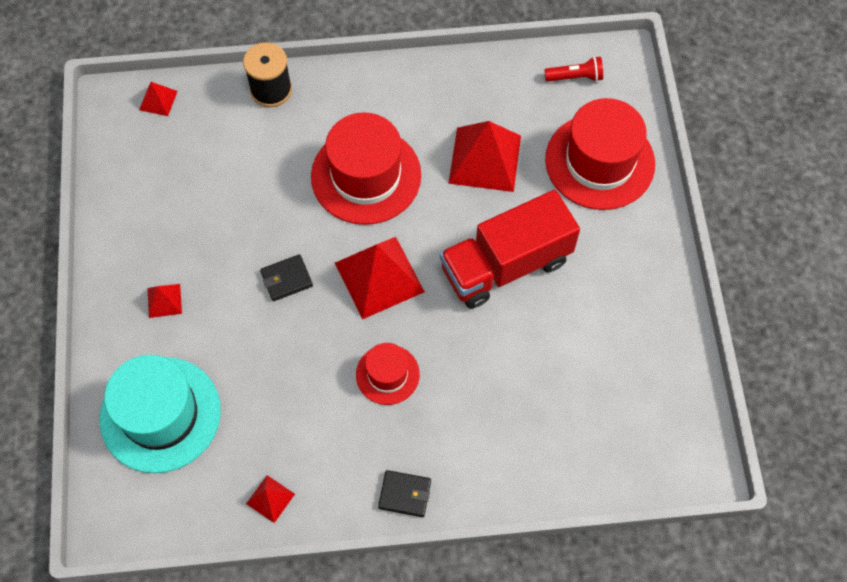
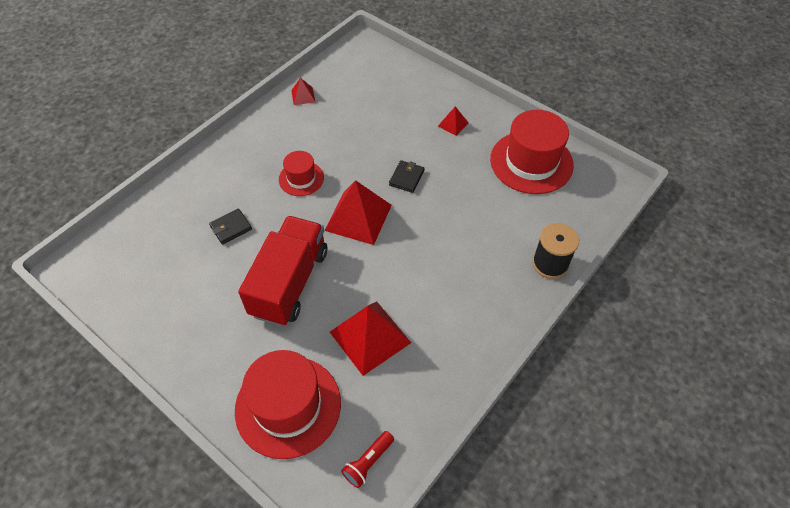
camera: 135 degrees right, 10 degrees down
turquoise hat [100,355,221,473] -> none
red pyramid [139,82,178,116] -> none
red hat [311,112,421,225] -> red hat moved to [490,110,574,194]
black wallet [378,470,431,517] -> black wallet moved to [209,209,252,244]

